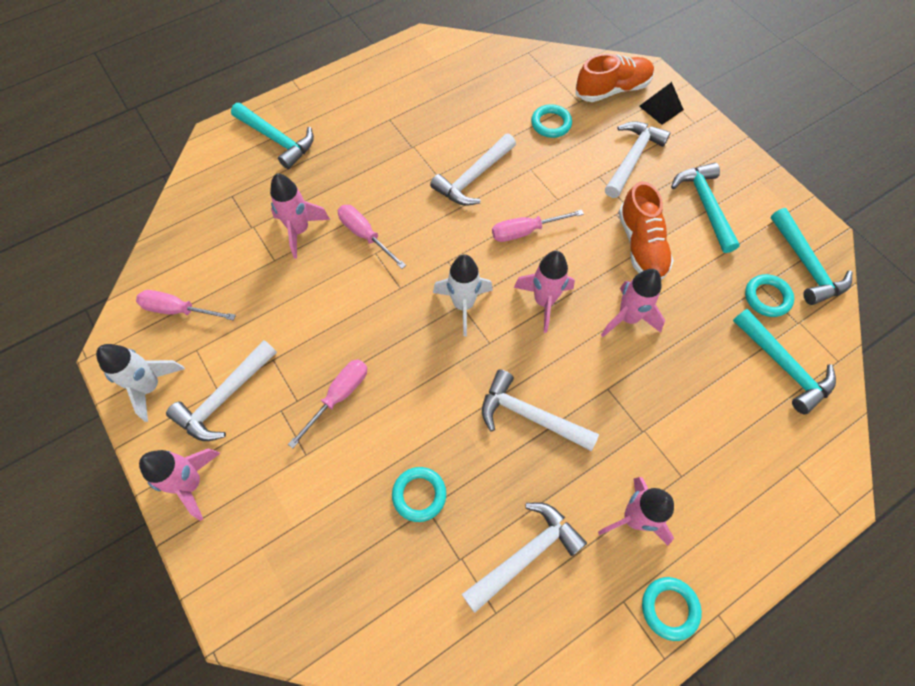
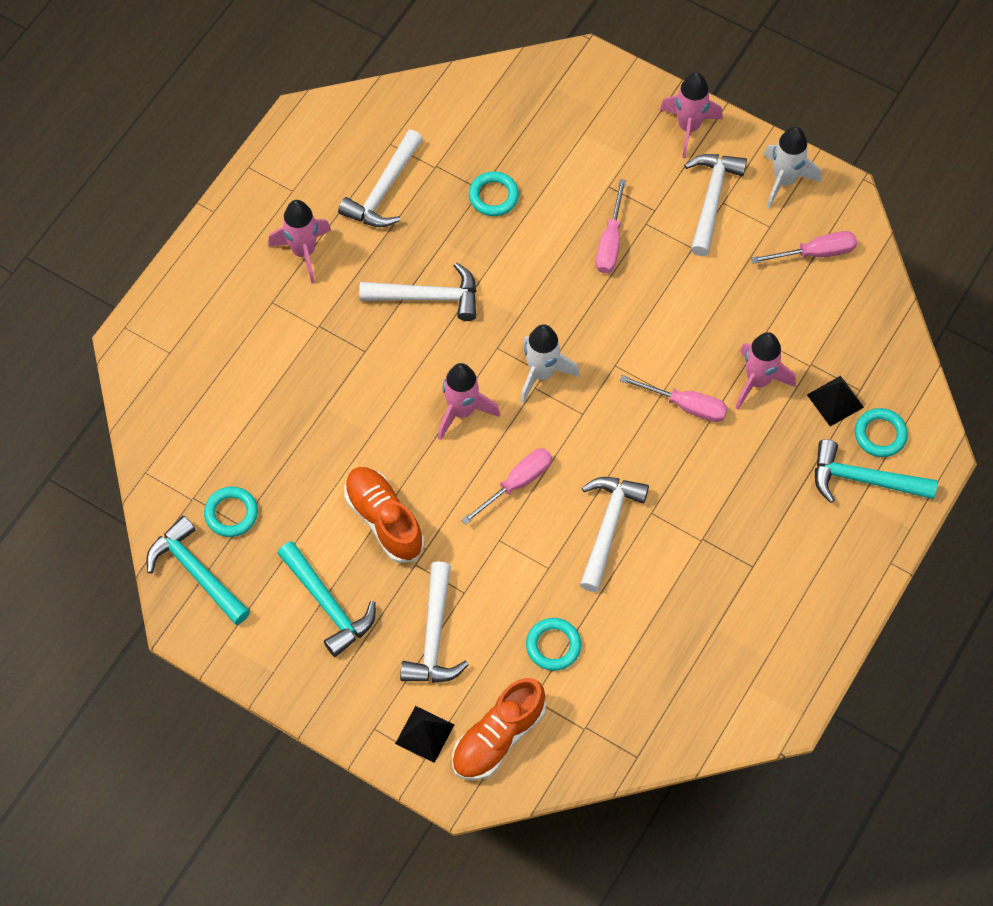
camera: 155 degrees right, 0 degrees up
pink rocket [601,269,665,337] -> none
turquoise ring [642,577,702,641] -> turquoise ring moved to [855,408,908,457]
turquoise hammer [733,309,836,414] -> none
none -> black pyramid [807,376,864,426]

